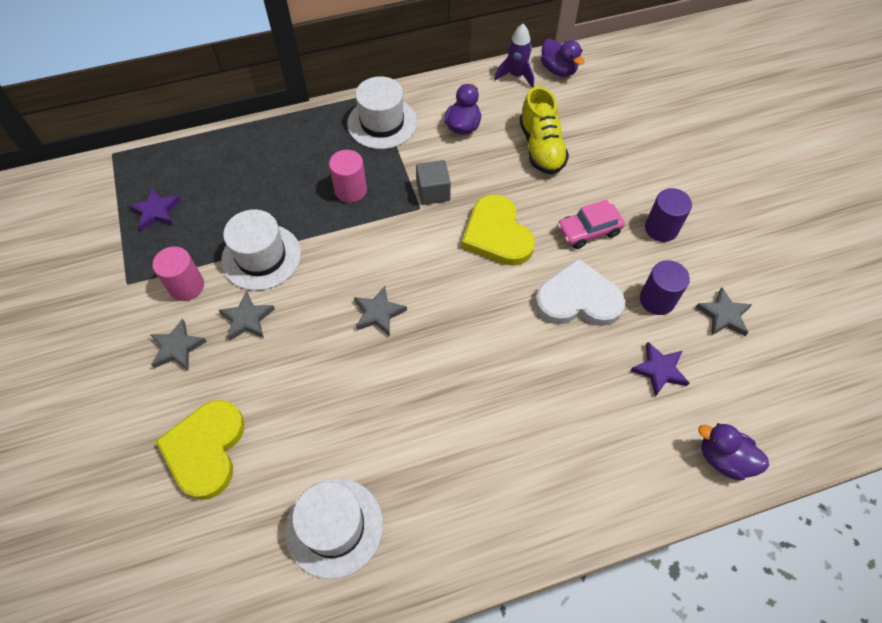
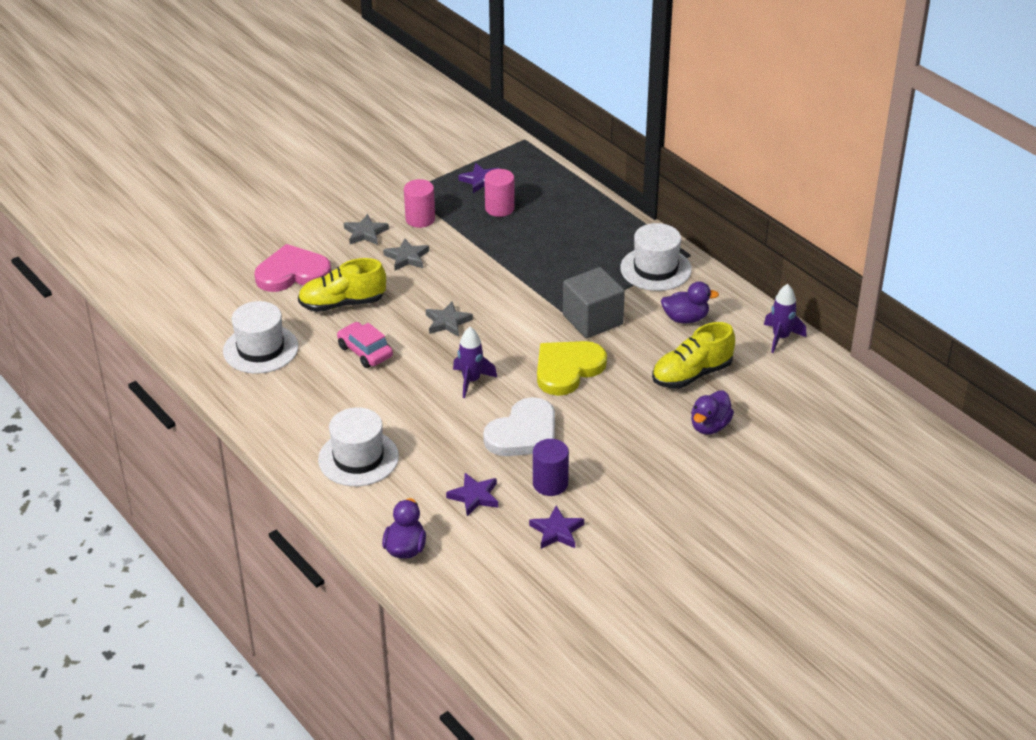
camera: 70 degrees right, 20 degrees down
yellow heart [156,400,244,500] -> pink heart [254,244,331,292]
white hat [221,209,301,291] -> white hat moved to [318,407,399,486]
pink cylinder [329,150,367,203] -> pink cylinder moved to [484,169,515,217]
grey cube [416,160,451,205] -> grey cube [563,267,625,338], size x1.55
white heart [535,258,626,326] -> white heart turned 60 degrees clockwise [483,397,555,456]
purple duck [541,39,585,77] -> purple duck moved to [691,391,734,435]
pink car [557,200,625,249] -> pink car moved to [337,322,393,368]
purple cylinder [645,188,692,242] -> none
grey star [696,287,753,336] -> purple star [529,506,584,549]
none -> yellow shoe [298,258,386,312]
none -> purple rocket [453,327,497,398]

